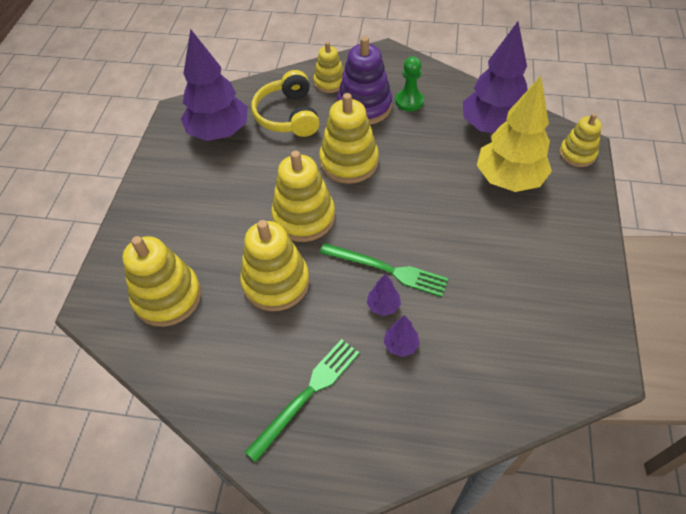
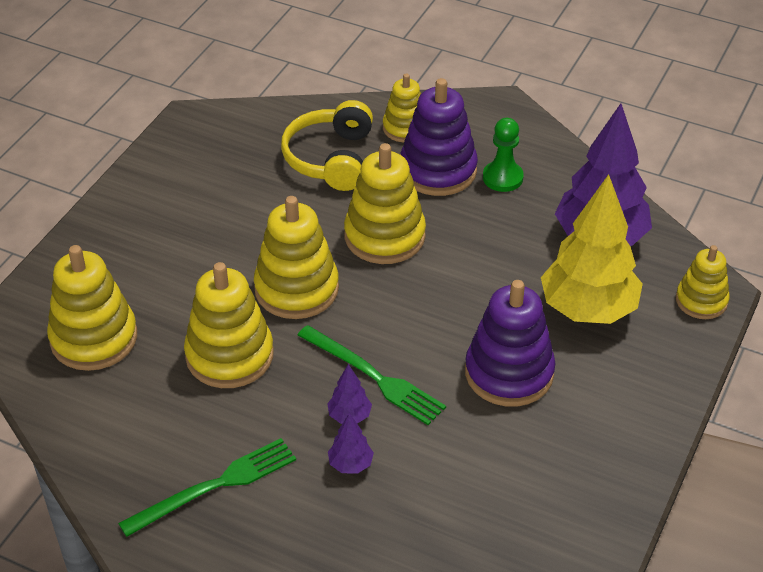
camera: 15 degrees right, 10 degrees down
purple tree [181,29,248,141] -> none
none -> purple stacking toy [465,280,555,407]

